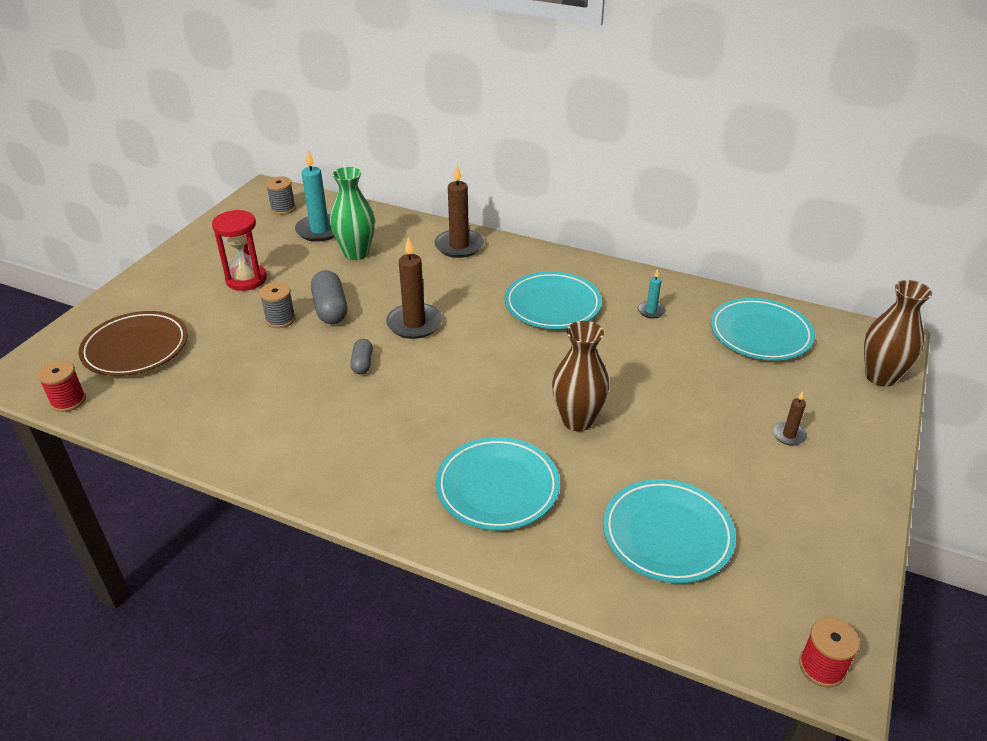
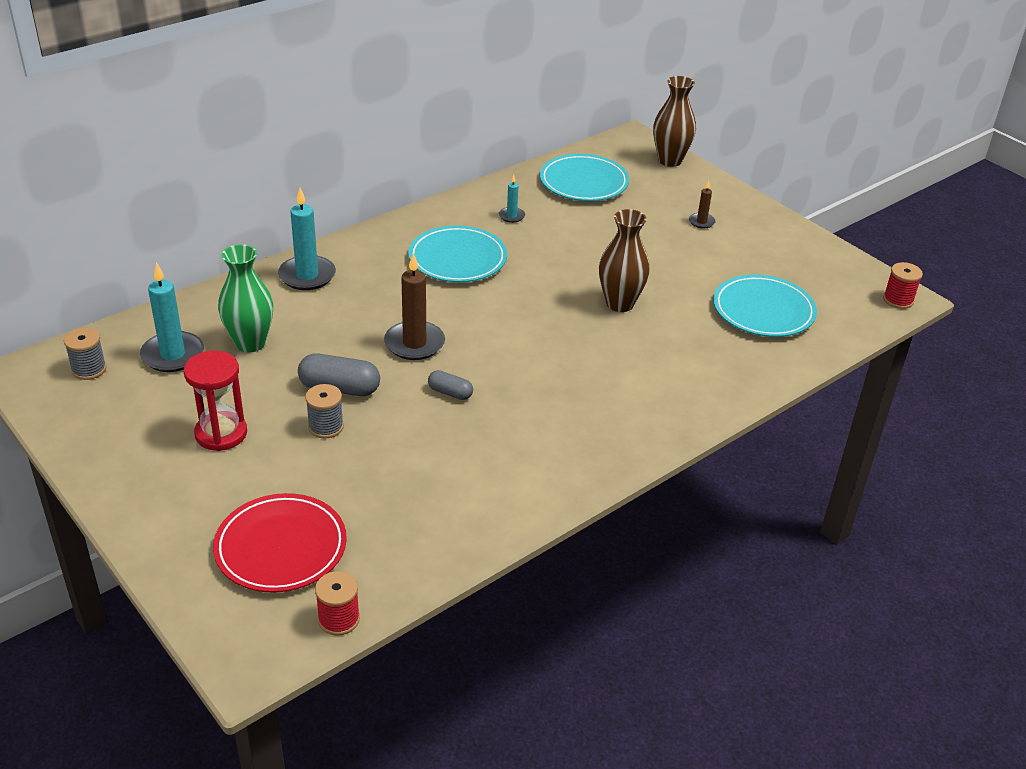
camera: 65 degrees left, 0 degrees up
brown plate [79,311,188,376] -> red plate [213,493,347,593]
brown candle [434,165,484,258] -> turquoise candle [278,188,336,290]
turquoise plate [436,437,560,530] -> none

